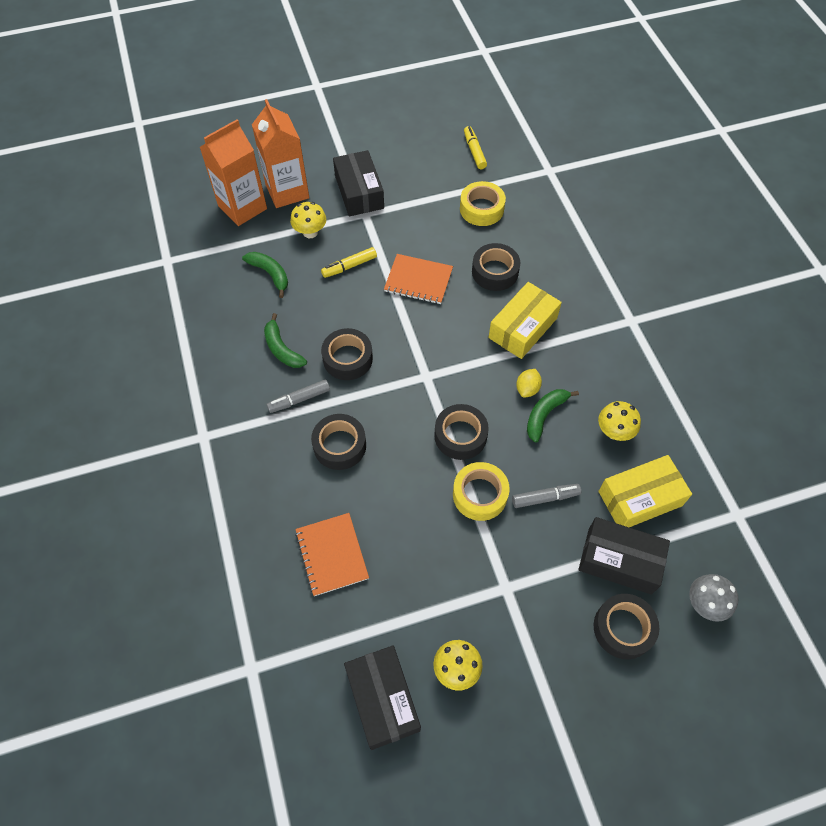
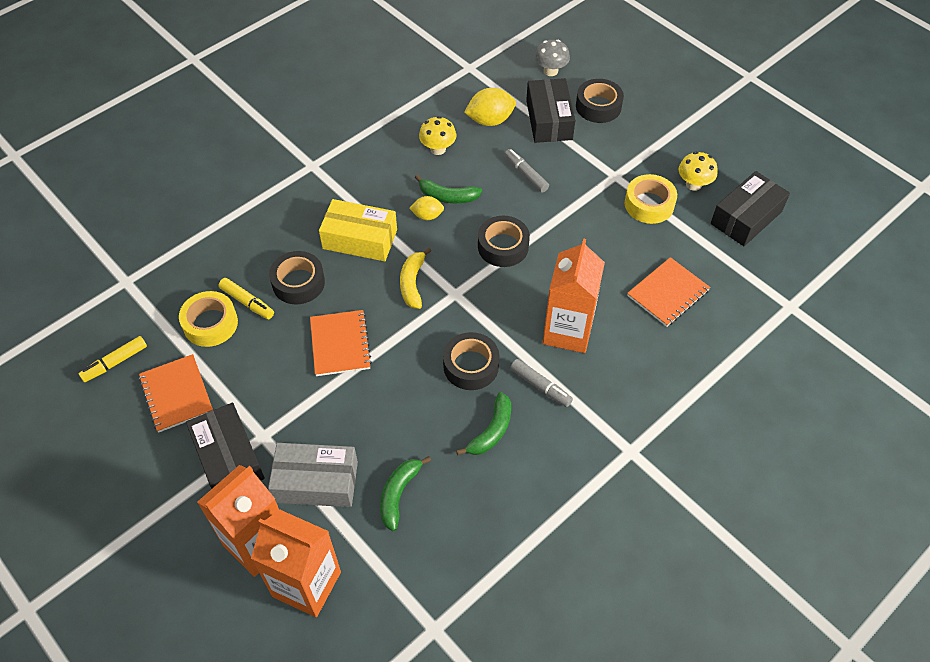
camera: 115 degrees left, 5 degrees down
yellow mushroom [290,202,326,238] -> grey box [268,443,358,507]
black tape [311,414,366,470] -> orange carton [543,238,605,353]
yellow marker [321,247,377,278] -> yellow marker moved to [218,278,274,319]
black box [333,150,384,216] -> black box turned 75 degrees counterclockwise [186,403,265,489]
yellow tape [453,462,510,521] -> yellow tape moved to [625,174,677,224]
yellow box [598,455,692,527] -> yellow lemon [464,88,516,126]
none -> orange notebook [139,354,213,433]
none -> yellow banana [400,248,431,309]

